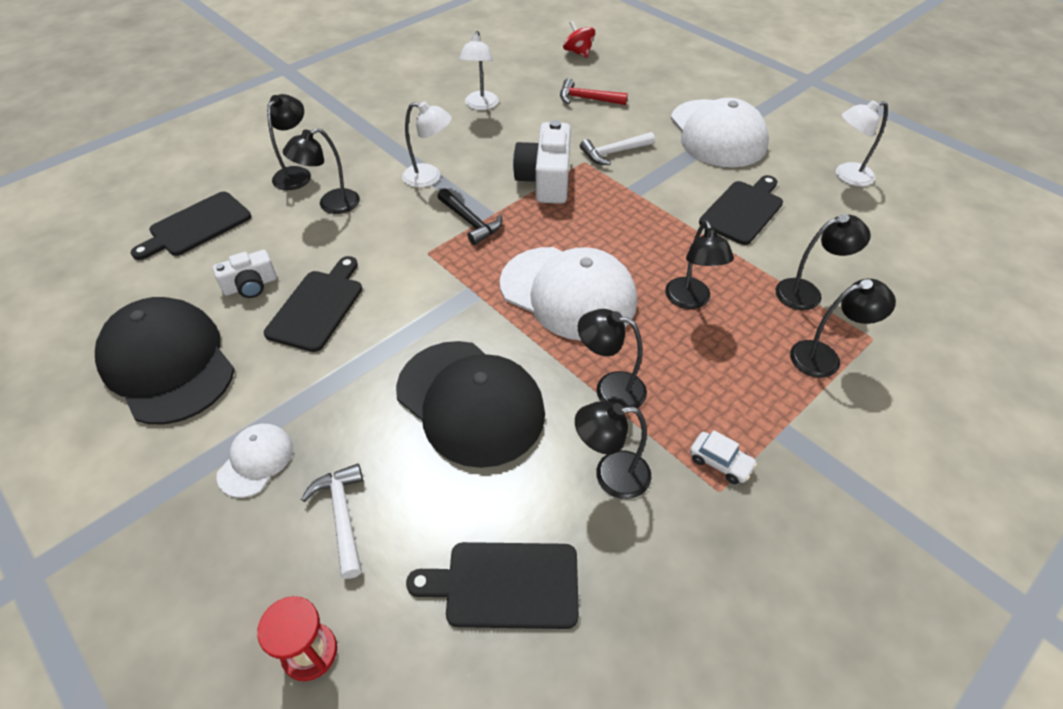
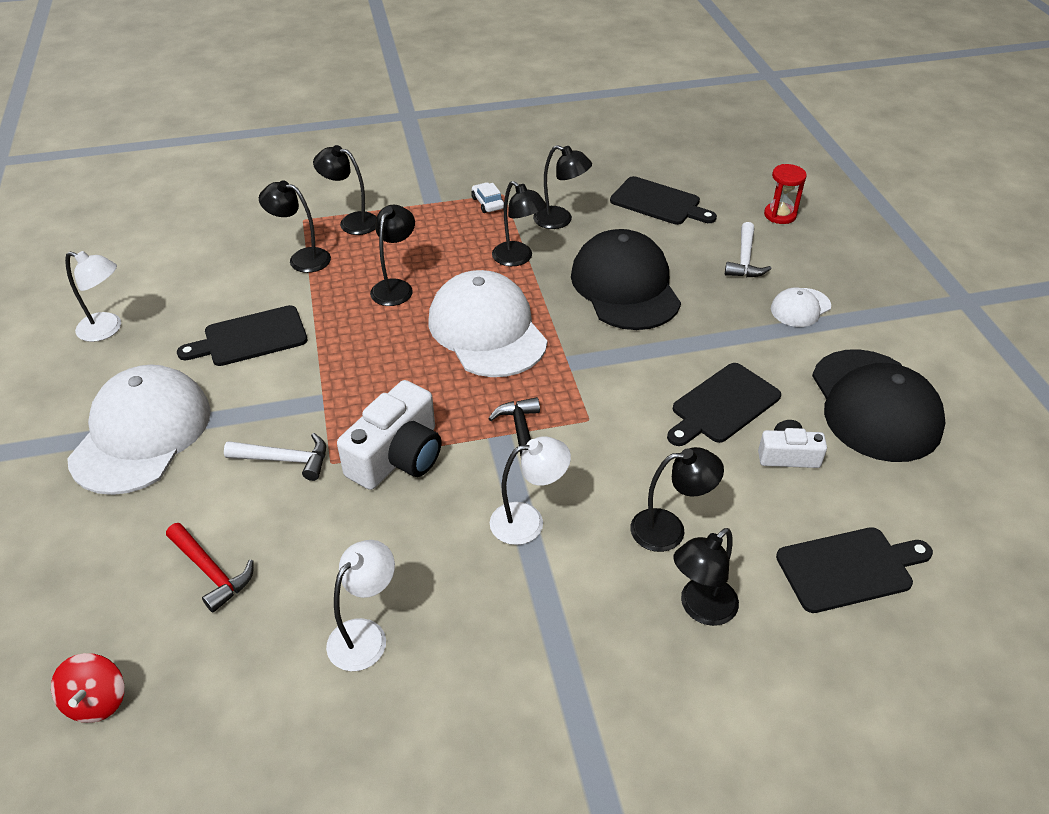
camera: 150 degrees left, 5 degrees down
white lamp [402,102,452,188] -> white lamp turned 120 degrees clockwise [490,436,571,545]

